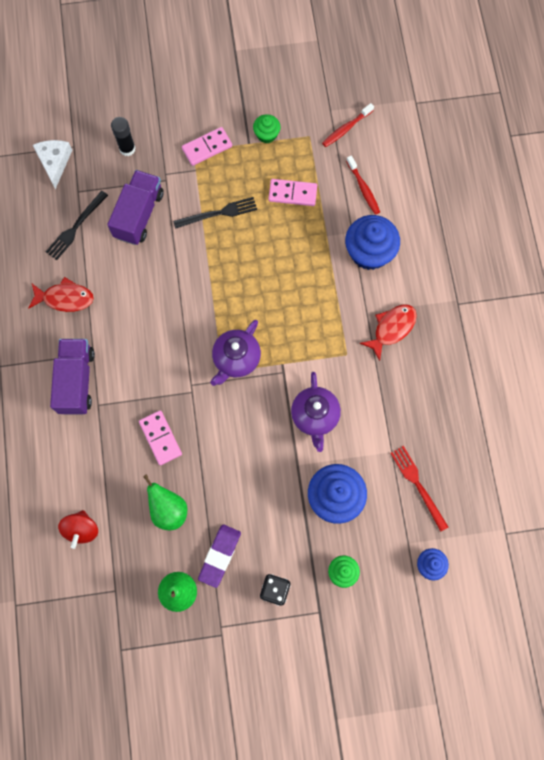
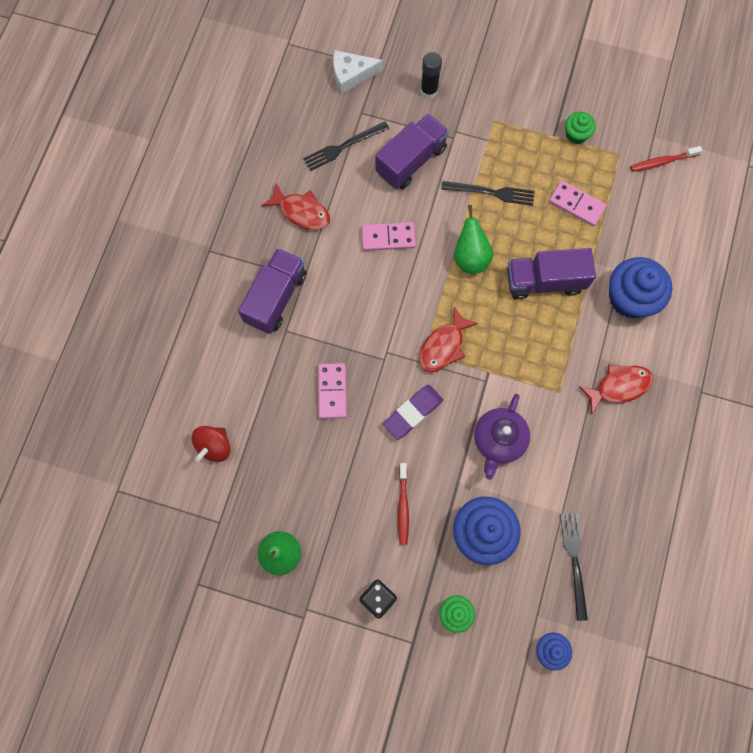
camera: 25 degrees right, 0 degrees up
white cheese [33,140,72,189] -> white cheese turned 120 degrees counterclockwise [333,50,383,94]
green pear [143,474,187,530] -> green pear moved to [454,205,493,274]
pink domino [182,127,232,166] -> pink domino moved to [361,222,416,251]
purple eraser [198,524,241,588] -> purple eraser moved to [383,385,443,440]
purple teapot [210,320,261,386] -> red fish [419,307,478,372]
red toothbrush [346,155,380,215] -> red toothbrush moved to [398,463,409,545]
red fork [390,446,448,532] -> black fork [560,513,588,621]
none -> purple truck [507,248,596,300]

